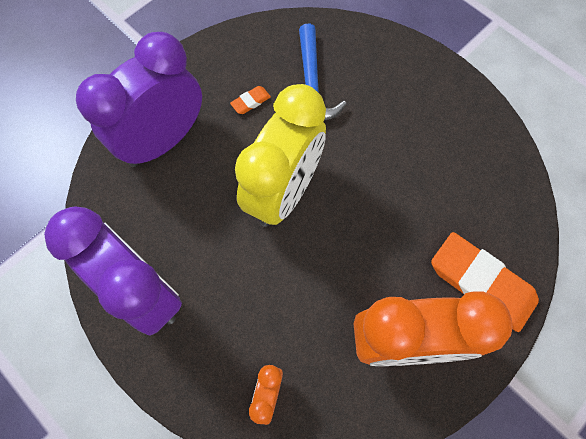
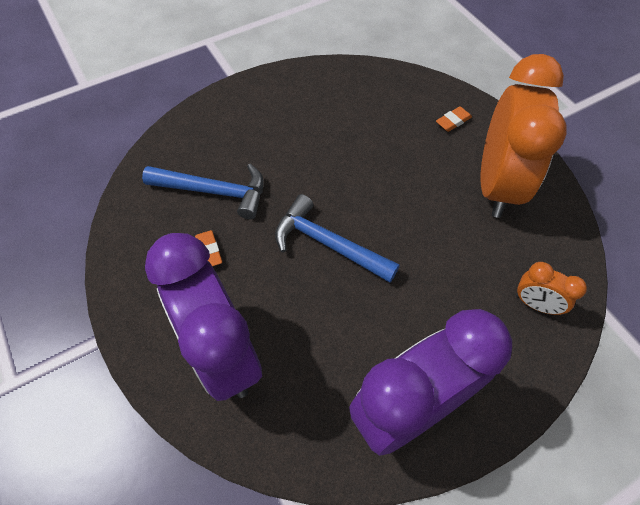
camera: 75 degrees left, 10 degrees down
yellow clock [235,84,326,227] -> blue hammer [275,194,400,283]
orange eraser [431,232,539,332] -> orange eraser [436,106,472,132], size x0.42

